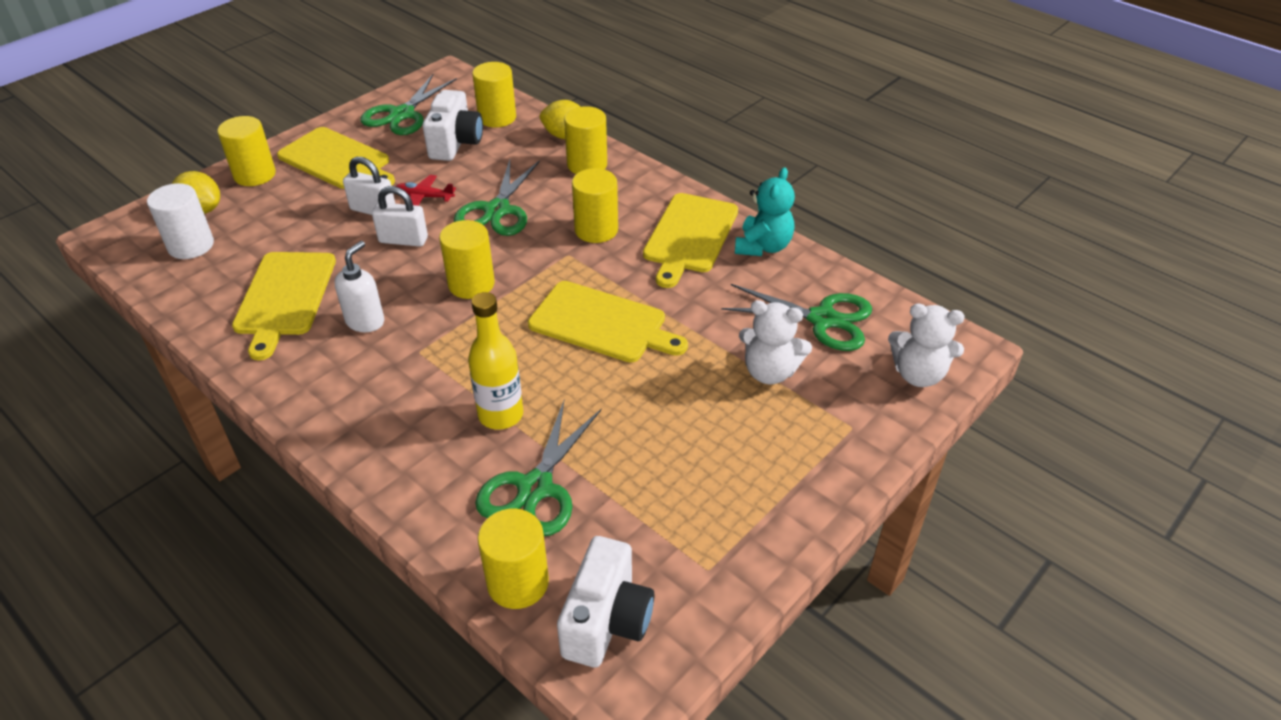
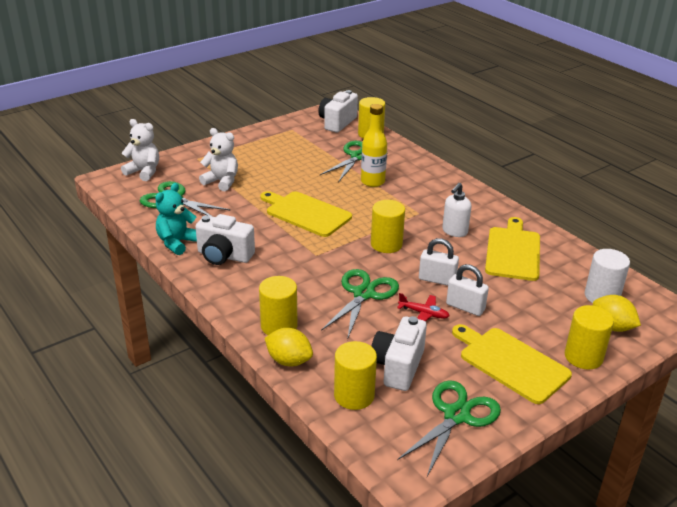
camera: 170 degrees left, 10 degrees down
yellow cylinder [572,168,618,243] -> none
yellow cutting board [643,193,738,288] -> white camera [195,214,255,265]

